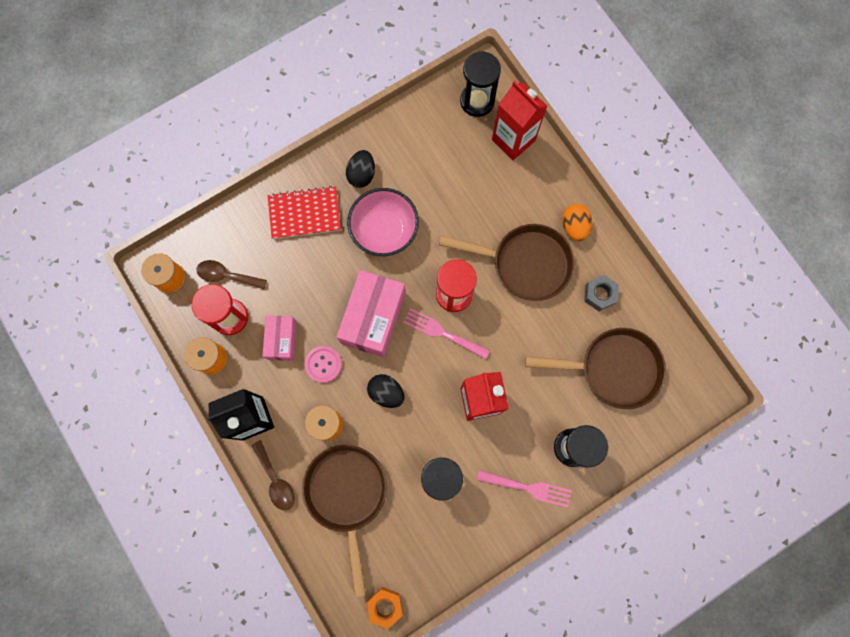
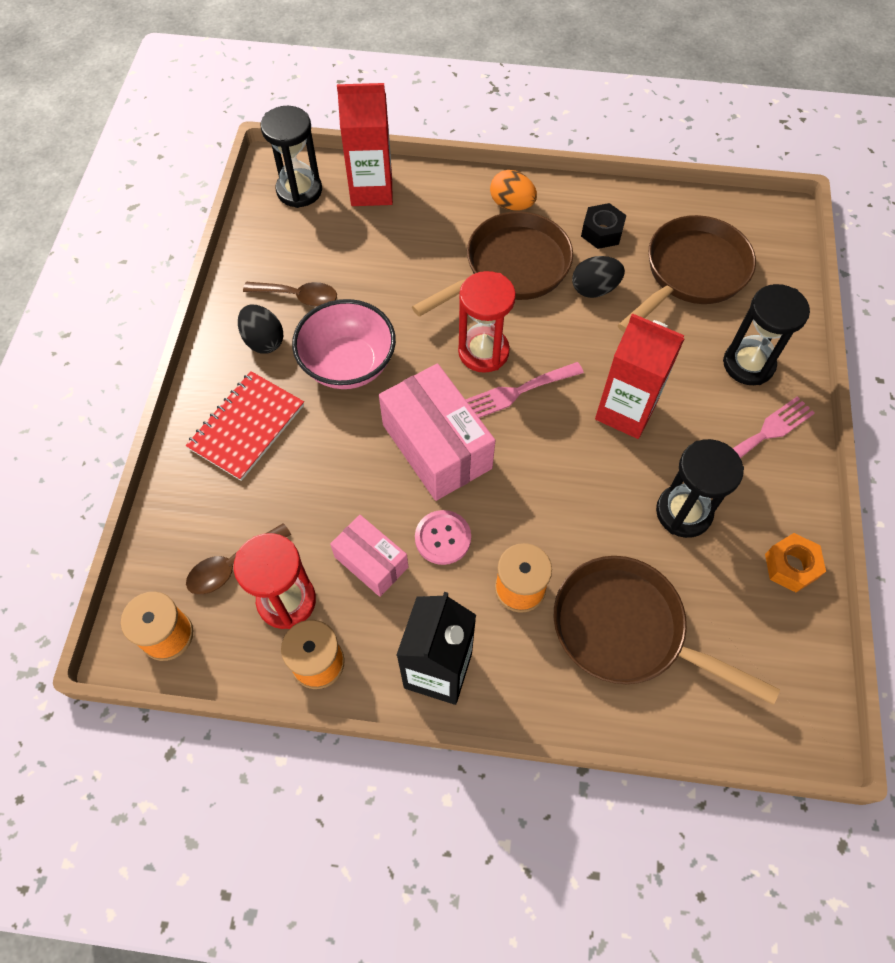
camera: 50 degrees left, 15 degrees down
brown spoon [252,440,295,511] -> brown spoon moved to [243,282,337,307]
black egg [367,374,405,408] -> black egg moved to [572,256,625,298]
orange nut [367,587,403,629] -> orange nut moved to [765,533,826,592]
grey nut [584,275,619,311] -> black nut [581,203,627,249]

